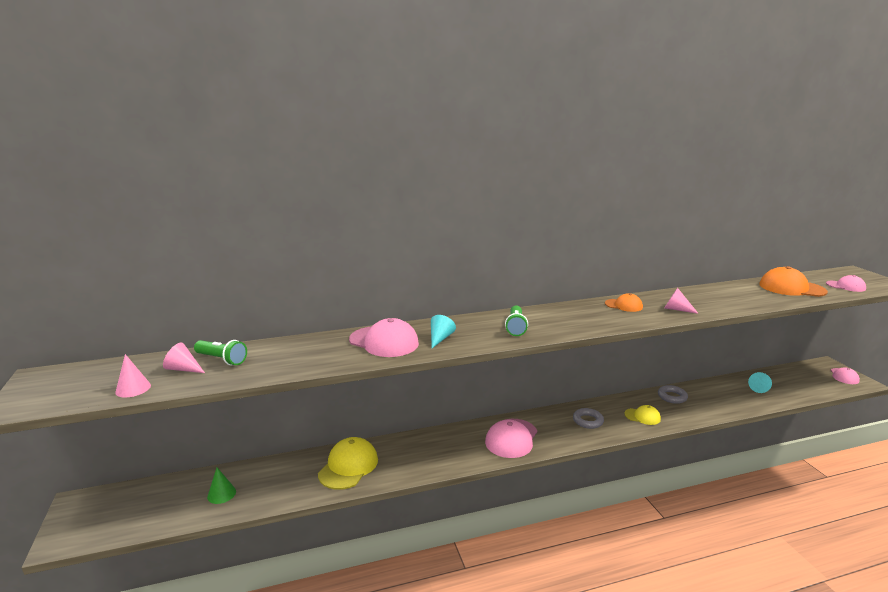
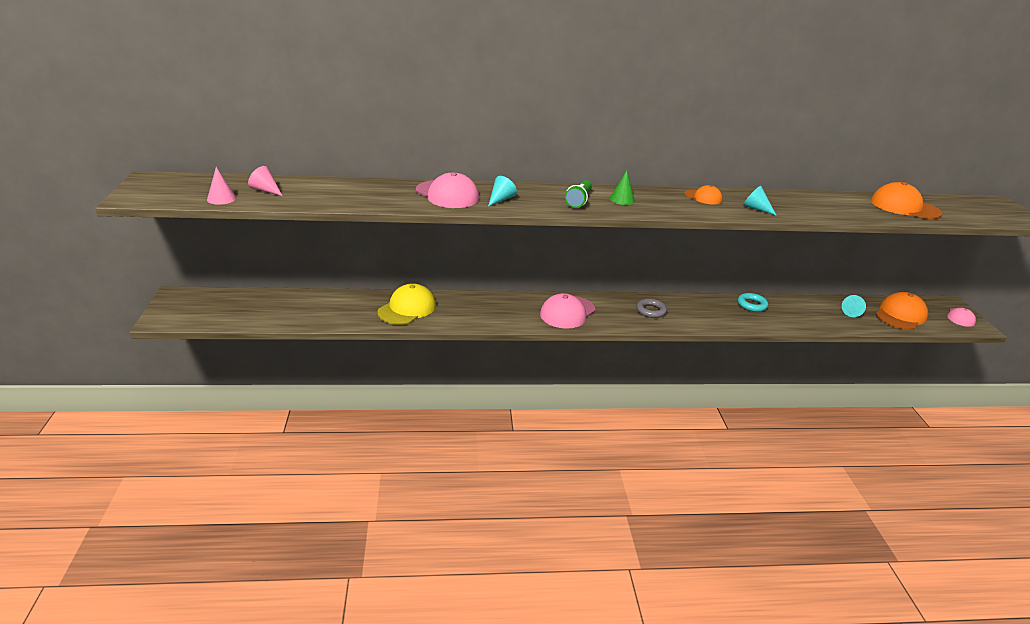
camera: 10 degrees right, 10 degrees up
green flashlight [194,340,247,366] -> none
green cone [207,467,236,504] -> green cone moved to [610,170,635,205]
yellow cap [624,405,661,425] -> none
grey ring [658,385,688,404] -> turquoise ring [738,293,768,312]
pink cone [665,288,699,314] -> turquoise cone [743,186,777,216]
pink cap [826,275,866,292] -> none
none -> orange cap [876,292,928,330]

